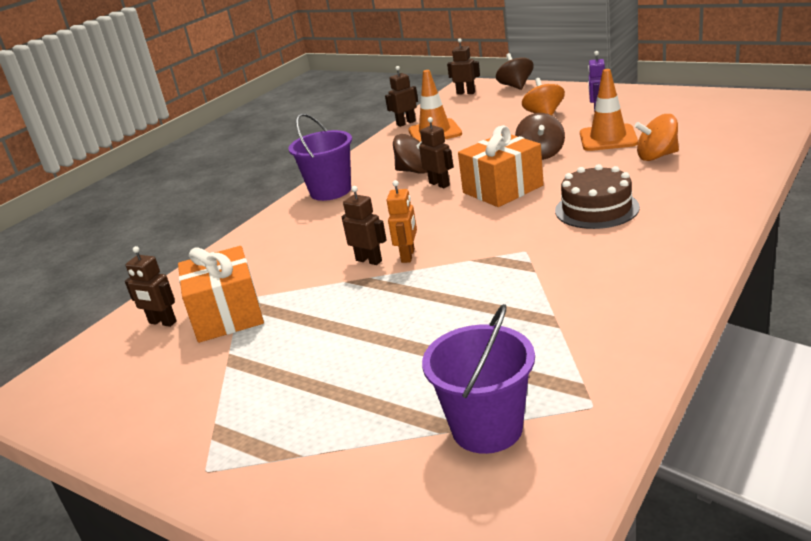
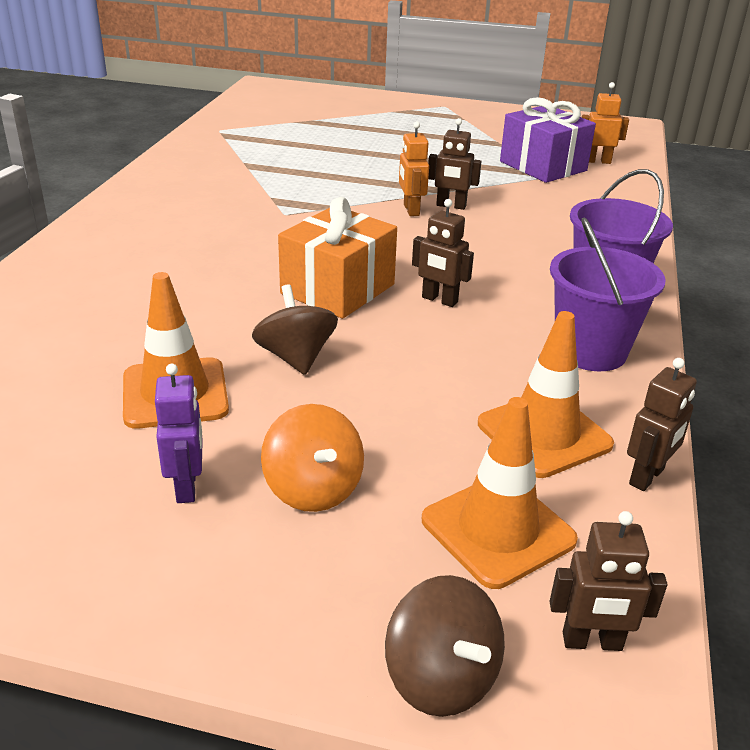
camera: 155 degrees right, 5 degrees up
brown robot [125,246,177,327] -> orange robot [582,82,629,164]
orange gift [178,246,264,343] -> purple gift [500,97,596,183]
brown spinning top [393,134,427,174] -> none
purple bucket [422,304,535,454] -> purple bucket moved to [550,217,665,371]
brown cake [555,164,640,229] -> none
orange spinning top [635,114,679,161] -> none
none -> orange traffic cone [422,397,578,589]

